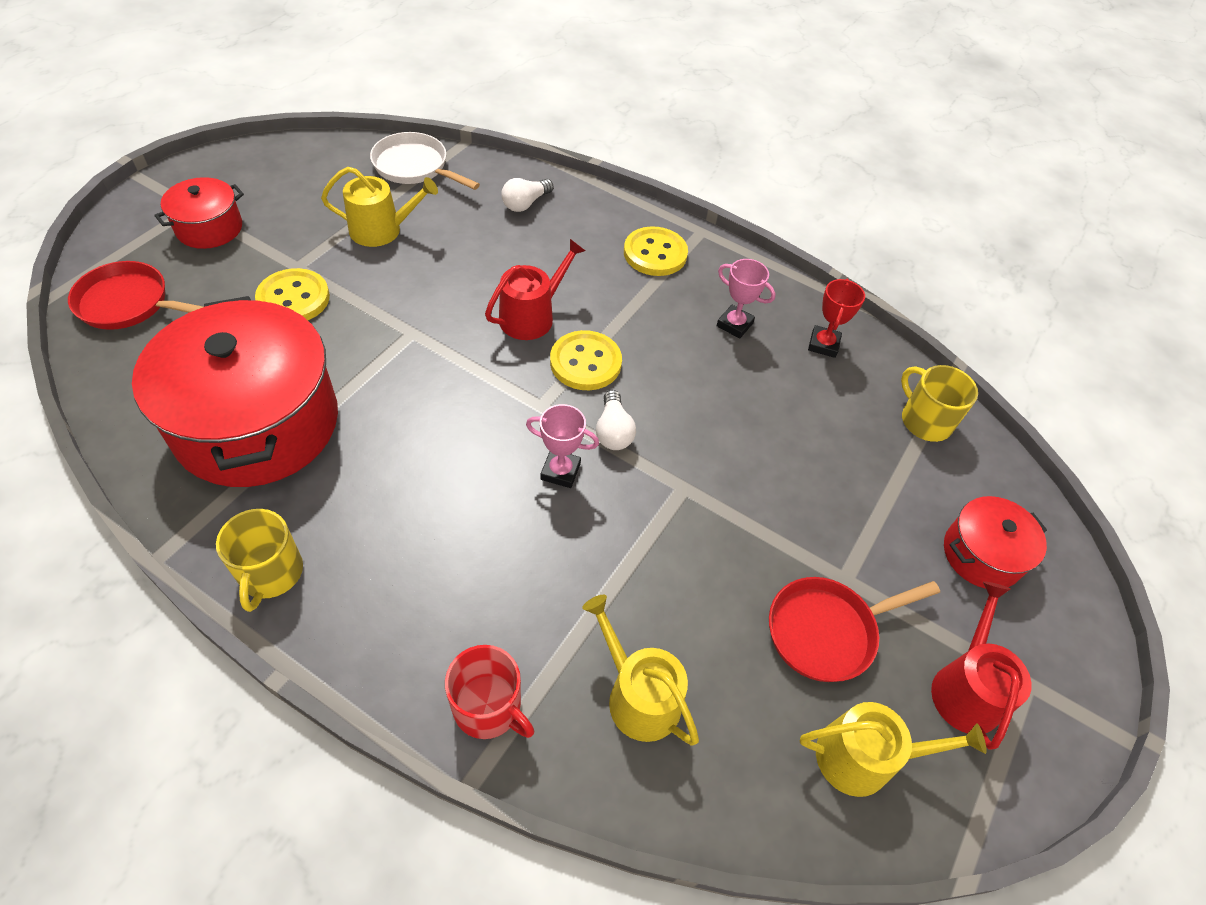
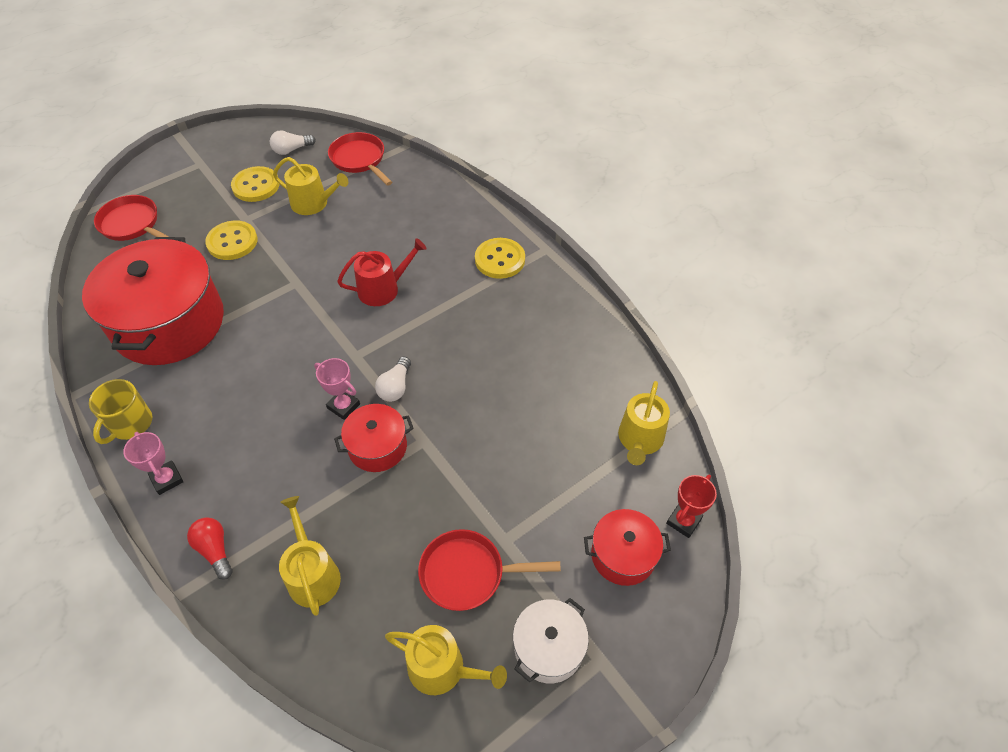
camera: 25 degrees right, 0 degrees up
red pot [155,177,244,249] -> red pot moved to [334,404,414,472]
white pan [370,132,480,190] -> red pan [328,132,392,186]
red mug [445,645,534,739] -> red light bulb [187,517,233,580]
white light bulb [501,178,554,212] -> white light bulb moved to [270,130,316,155]
yellow button [550,330,622,390] -> yellow button moved to [231,166,279,202]
pink trophy [717,259,776,339] -> pink trophy moved to [123,432,183,495]
red trophy [808,279,865,358] -> red trophy moved to [666,474,717,538]
yellow mug [901,365,978,442] -> yellow watering can [618,381,670,465]
red watering can [931,581,1032,750] -> white pot [513,598,589,683]

